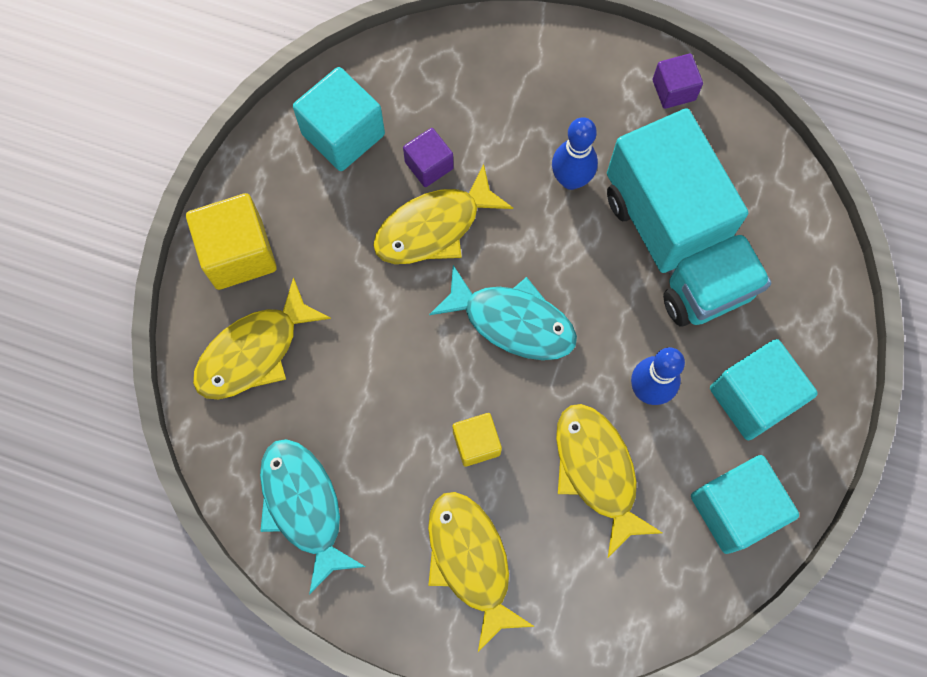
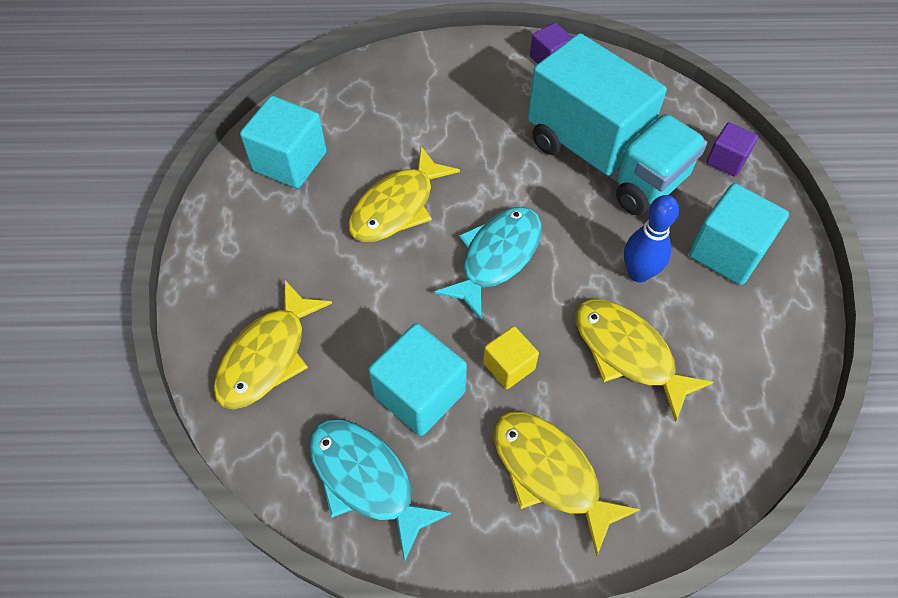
camera: 20 degrees left, 15 degrees down
yellow cube [186,193,277,290] -> none
purple cube [403,128,454,187] -> purple cube moved to [706,122,758,177]
turquoise fish [429,265,577,360] -> turquoise fish turned 60 degrees counterclockwise [434,207,542,320]
blue bowling pin [552,117,598,190] -> none
turquoise cube [691,455,799,554] -> turquoise cube moved to [368,323,467,436]

